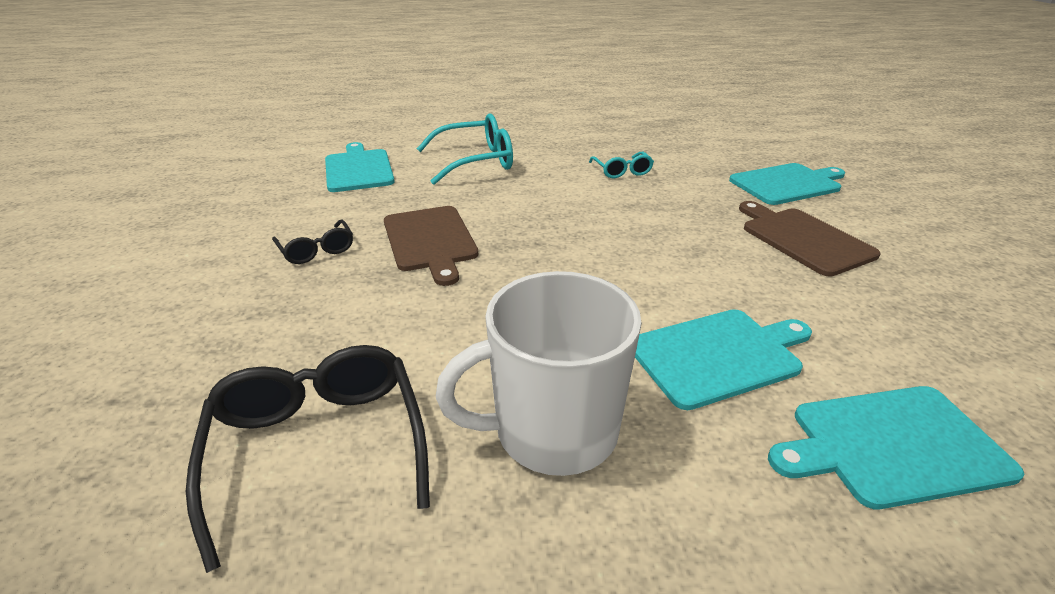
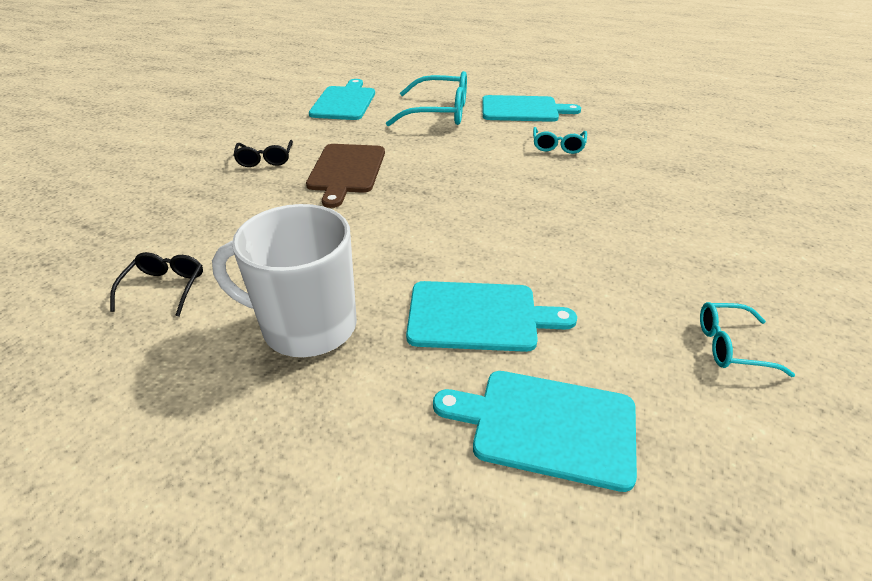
camera: 25 degrees right, 5 degrees up
black glasses [186,345,430,573] -> black glasses [110,252,203,316], size x0.55
turquoise cutting board [729,163,845,205] -> turquoise cutting board moved to [482,95,581,122]
brown cutting board [739,201,881,277] -> none
none -> turquoise glasses [700,302,795,377]

